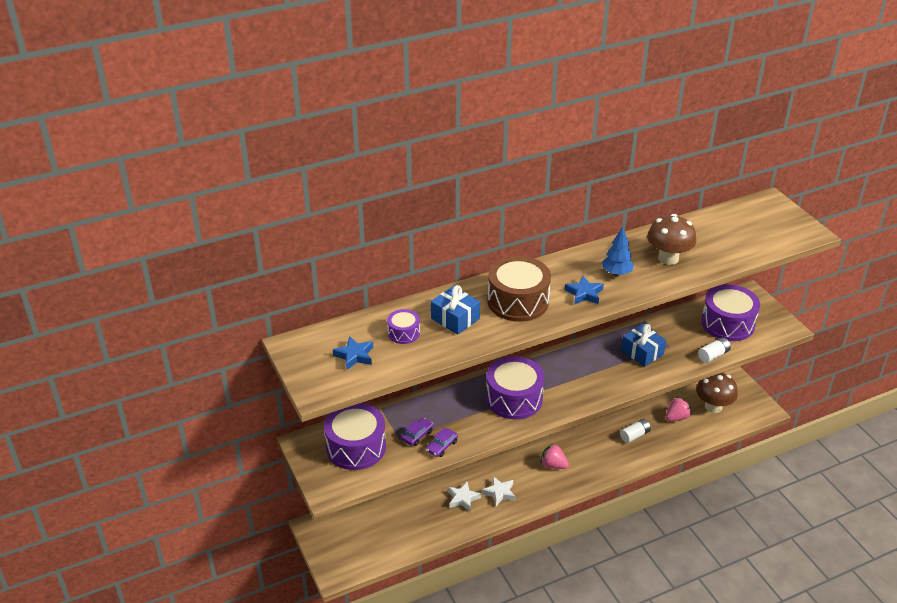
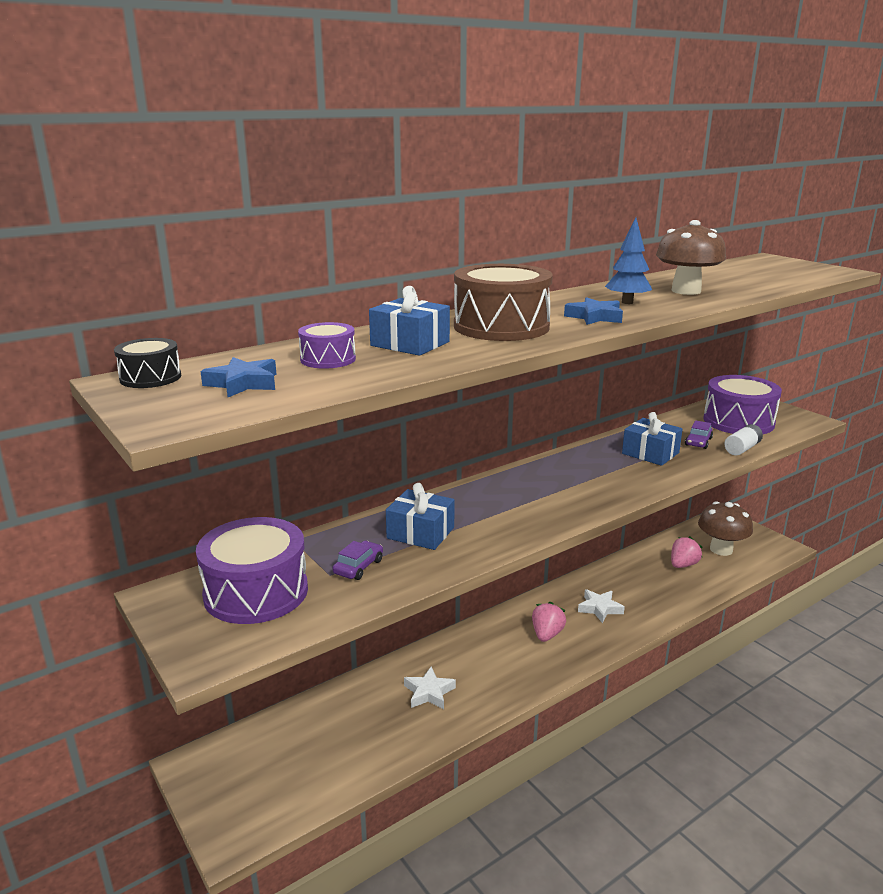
camera: 10 degrees left, 15 degrees down
purple car [426,428,458,457] -> purple car moved to [685,420,713,449]
white star [482,476,516,506] -> white star moved to [578,589,625,623]
purple drum [486,356,545,419] -> none
pink strawberry [540,443,569,469] -> pink strawberry turned 90 degrees clockwise [532,602,566,642]
white battery [620,419,651,443] -> none
none -> black drum [114,338,181,388]
none -> blue gift [386,483,455,550]

